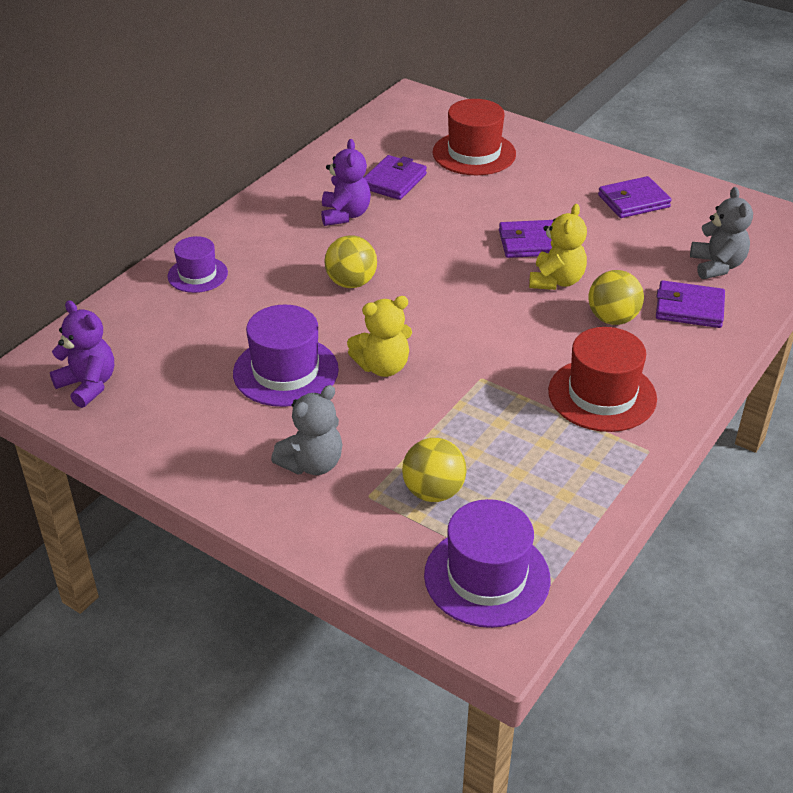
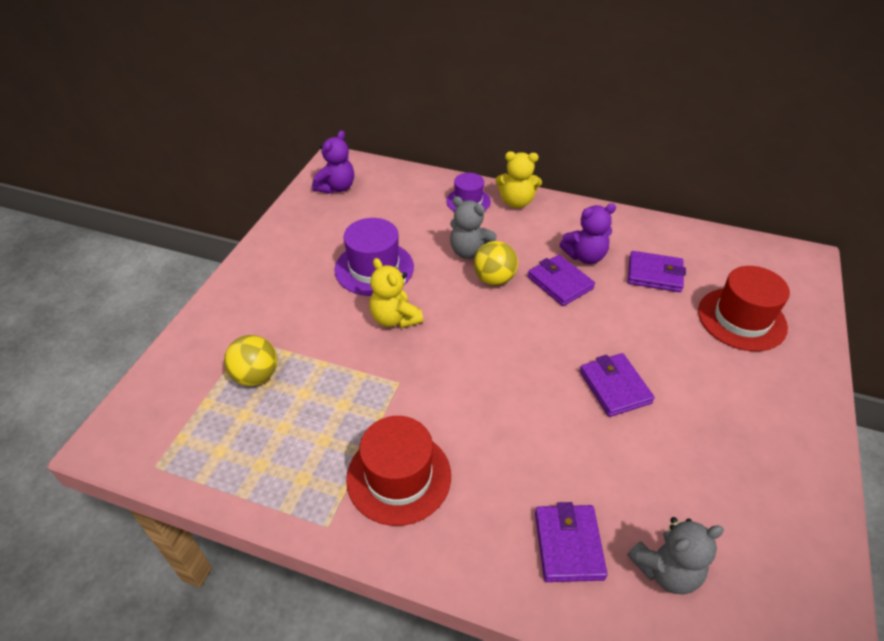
camera: 75 degrees right, 5 degrees up
grey teddy bear [271,385,342,475] -> grey teddy bear moved to [450,196,497,259]
purple hat [424,499,550,628] -> none
yellow teddy bear [529,204,587,290] -> yellow teddy bear moved to [495,151,542,208]
yellow ball [588,270,644,325] -> none
purple wallet [598,176,672,218] -> purple wallet moved to [528,255,595,306]

